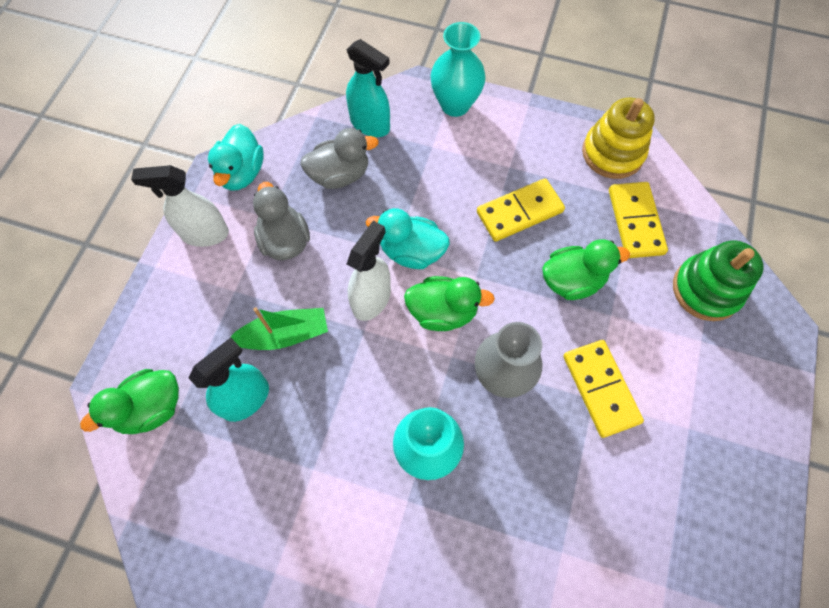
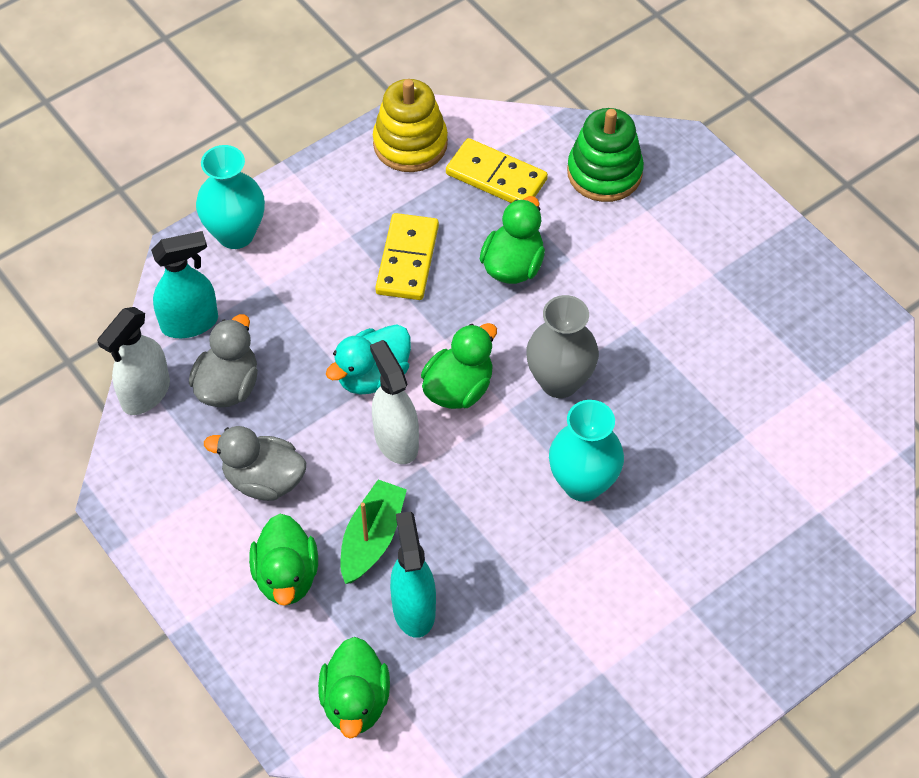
camera: 55 degrees left, 10 degrees down
white spray bottle [131,165,229,247] -> white spray bottle moved to [97,307,170,415]
turquoise duck [208,124,264,191] -> none
yellow domino [563,340,644,438] -> none
none -> green duck [249,514,318,606]

